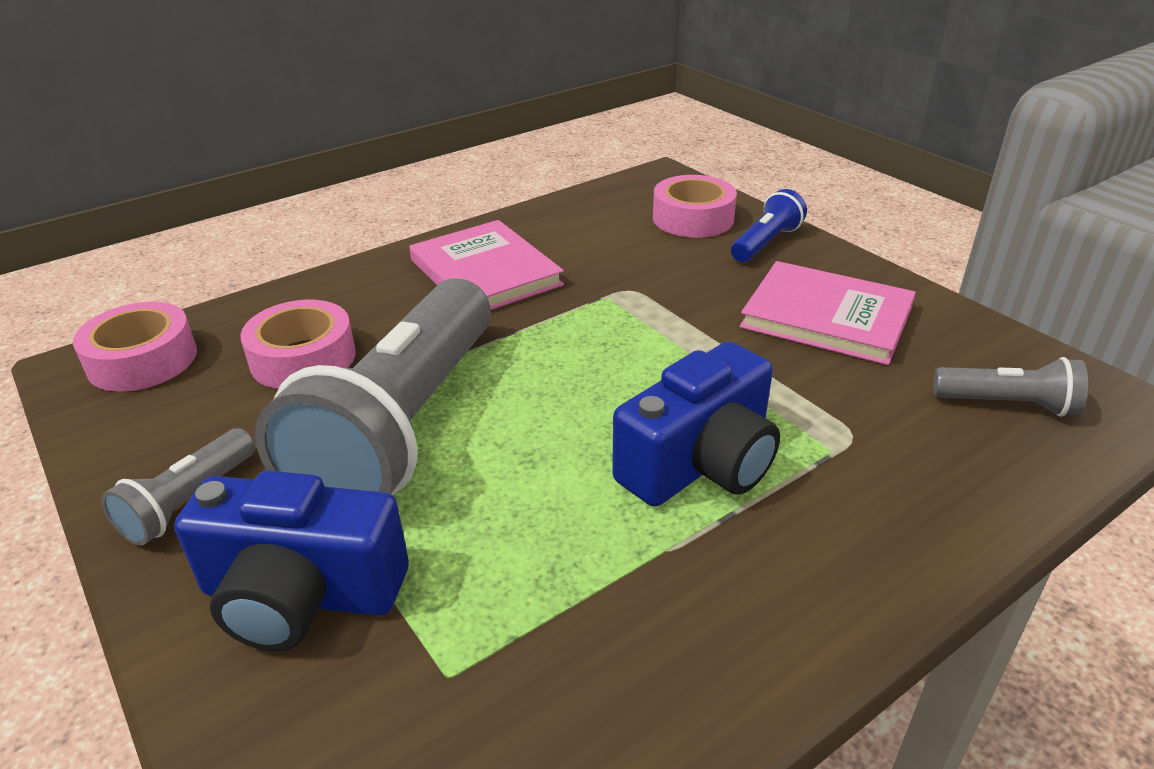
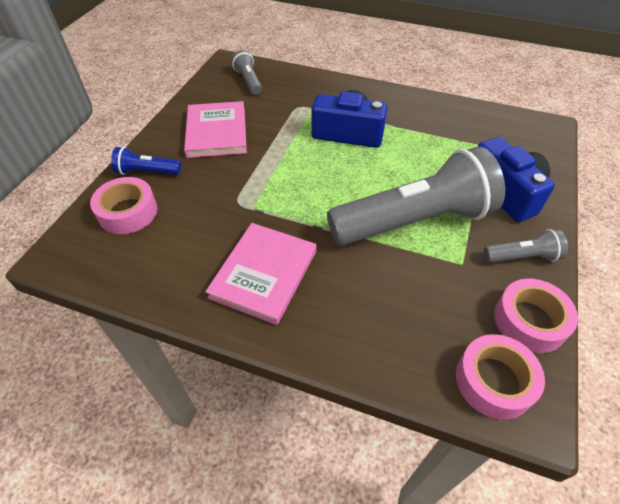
camera: 125 degrees left, 15 degrees up
pink tape [240,300,356,389] -> pink tape moved to [494,279,578,353]

